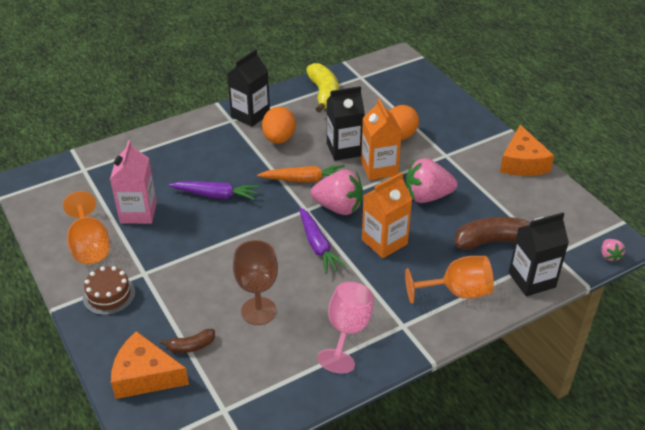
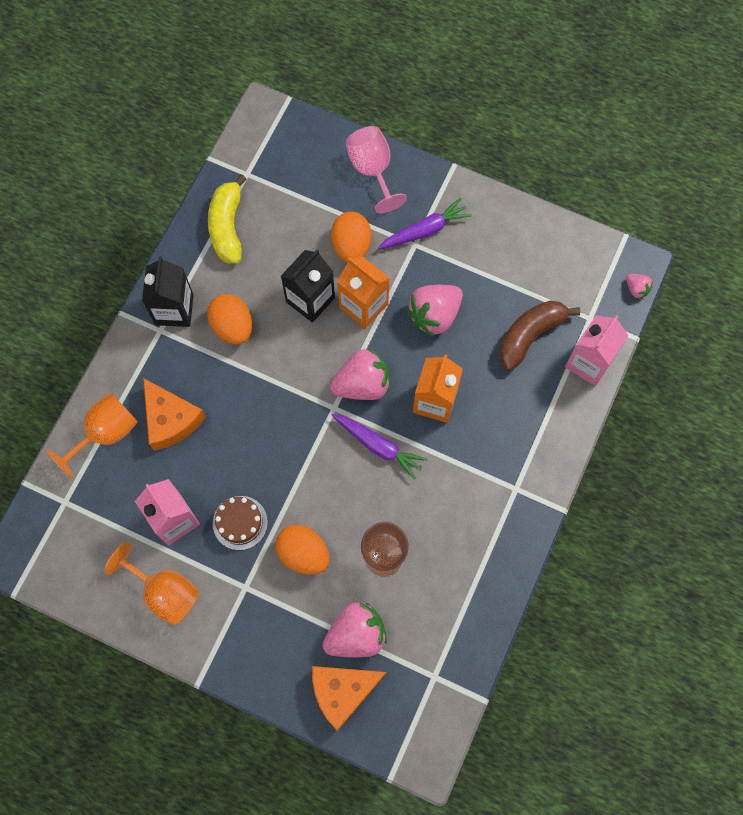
camera: 35 degrees left, 30 degrees up
brown cake [83,266,135,315] -> brown cake moved to [213,496,268,550]
brown banana [160,329,215,353] -> pink strawberry [322,602,387,658]
purple carrot [169,181,259,200] -> purple carrot moved to [378,198,472,249]
orange carrot [257,165,345,182] -> none
yellow banana [306,63,339,112] -> yellow banana turned 135 degrees counterclockwise [208,174,247,264]
pink goblet [317,282,374,373] -> pink goblet moved to [346,126,407,213]
orange goblet [405,256,494,304] -> orange goblet moved to [47,393,138,478]
orange cheese [500,125,554,176] -> orange cheese moved to [143,378,206,450]
black carton [509,212,569,296] -> pink carton [565,315,629,386]
none -> orange egg [275,525,330,575]

